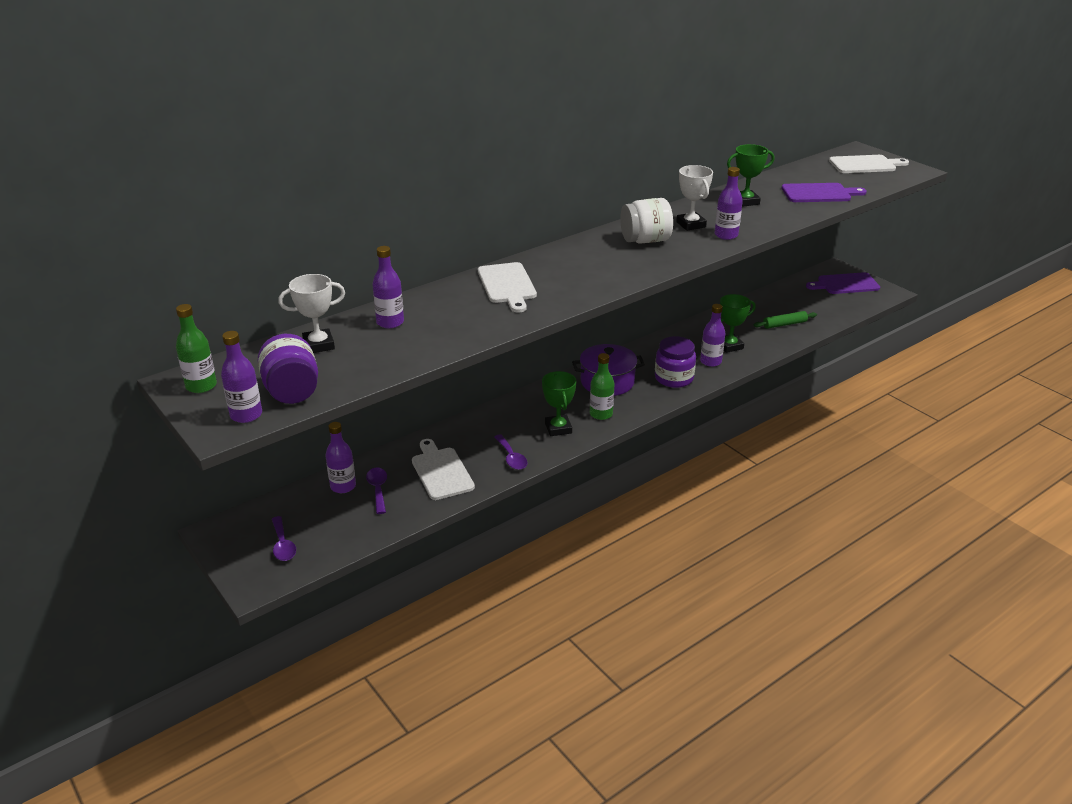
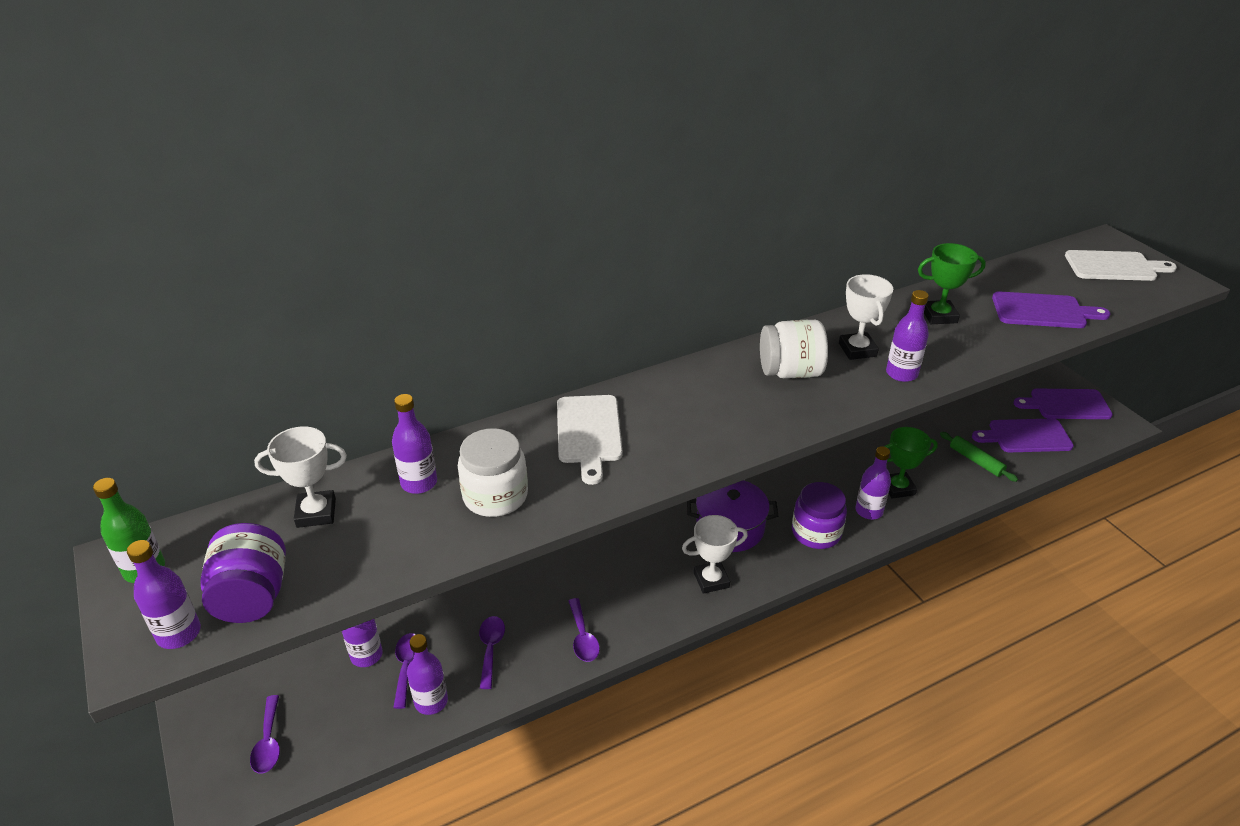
camera: 10 degrees right, 5 degrees up
white cutting board [412,439,475,500] -> purple spoon [479,616,505,689]
green trophy [542,371,577,436] -> none
green bottle [590,353,614,420] -> white trophy [682,515,748,594]
green rolling pin [754,311,817,329] -> green rolling pin turned 60 degrees clockwise [940,432,1018,482]
none -> purple bottle [407,634,448,715]
none -> white jar [458,428,528,517]
none -> purple cutting board [972,418,1074,452]

